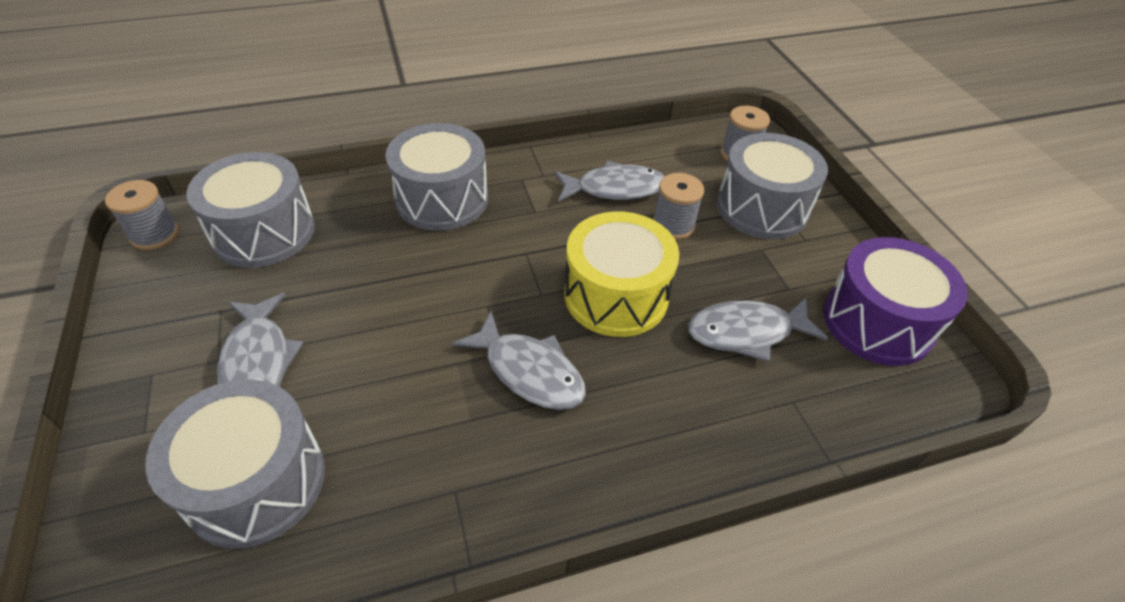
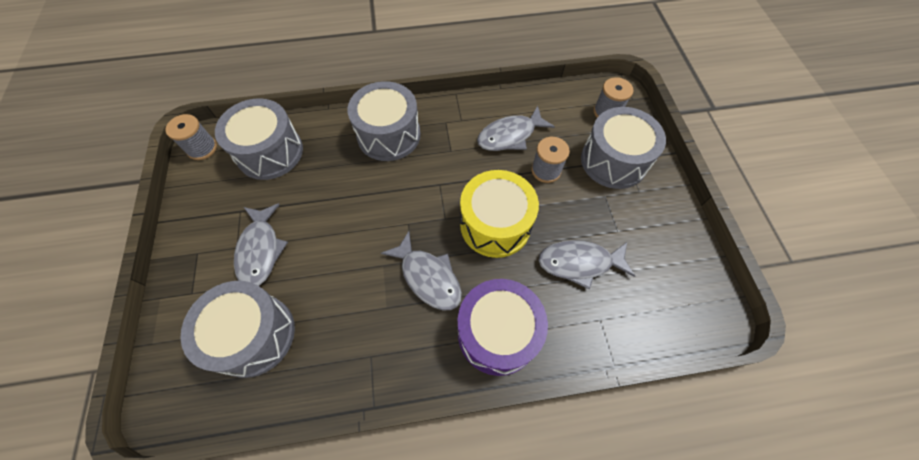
camera: 10 degrees right, 15 degrees up
grey fish [554,161,664,202] -> grey fish turned 150 degrees clockwise [477,106,555,151]
purple drum [823,237,968,366] -> purple drum moved to [458,279,548,376]

